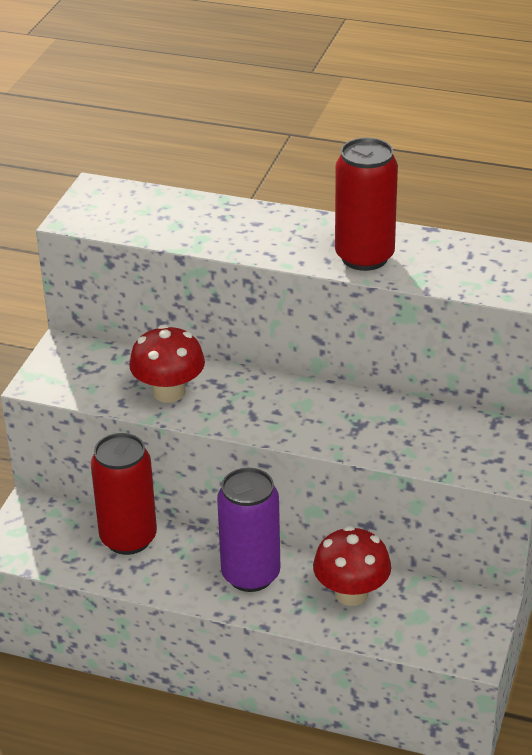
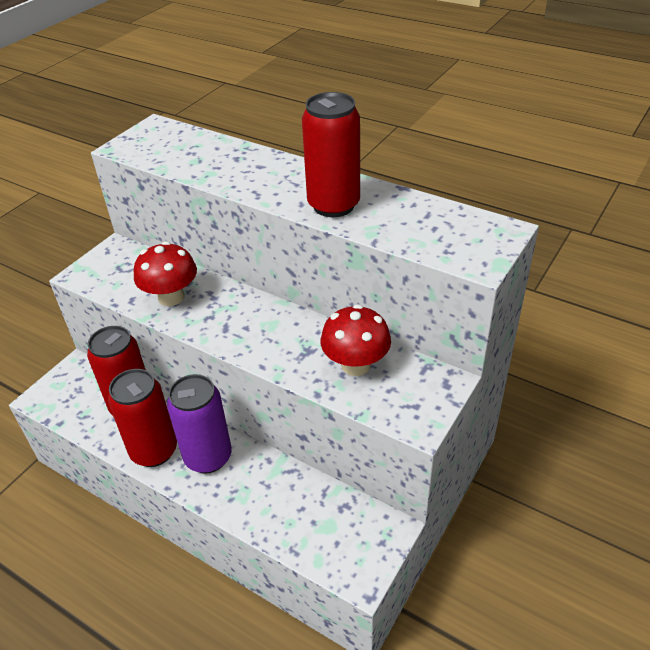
camera: 15 degrees right, 5 degrees up
red mushroom [313,526,391,606] -> red mushroom moved to [321,304,391,376]
none -> red can [108,369,177,467]

